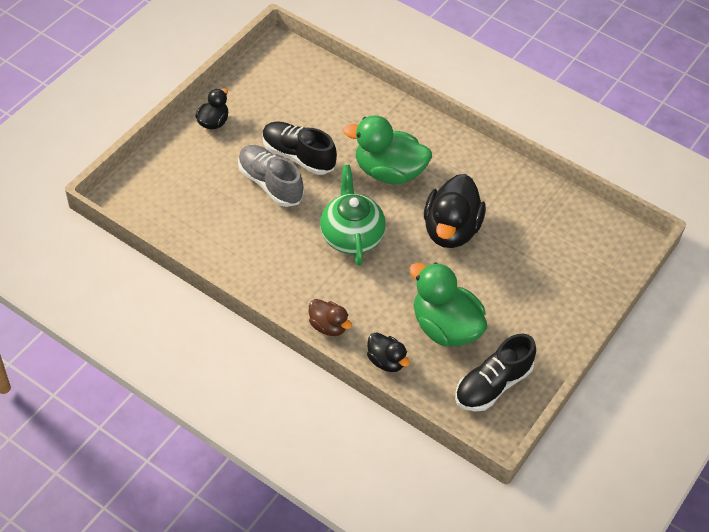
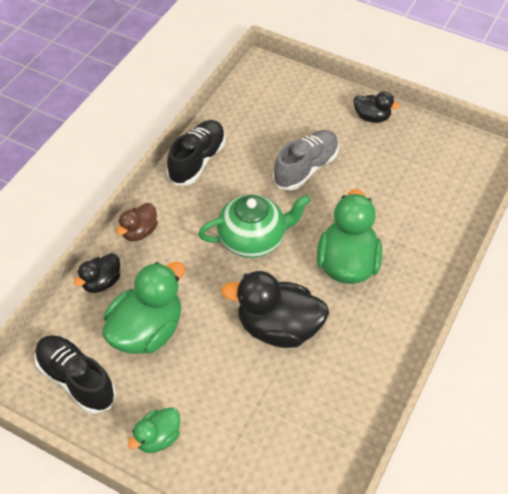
camera: 85 degrees right, 0 degrees up
black shoe [262,121,337,175] -> black shoe moved to [167,120,226,185]
none -> green duck [128,407,180,453]

